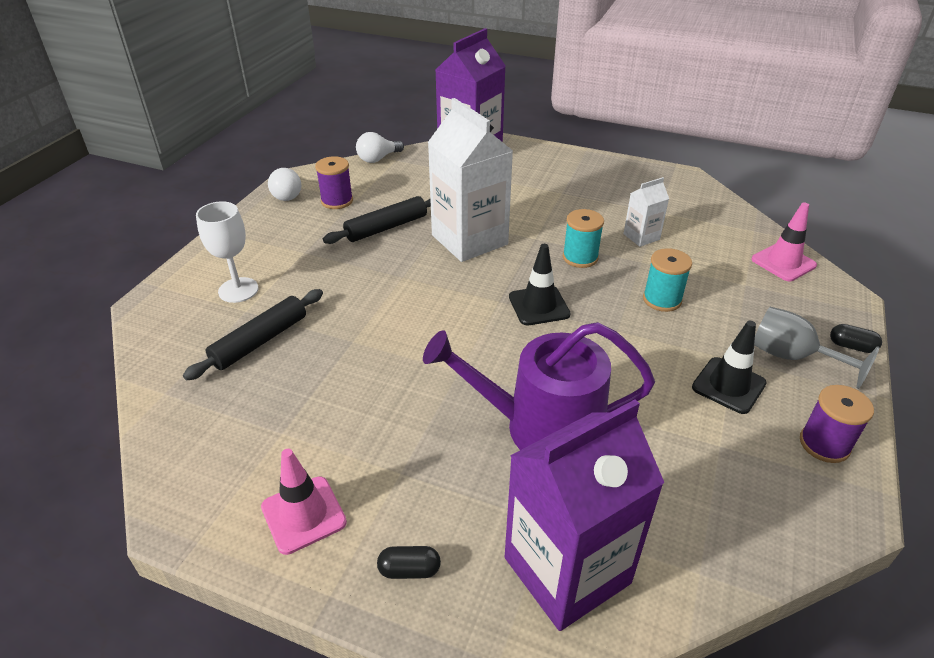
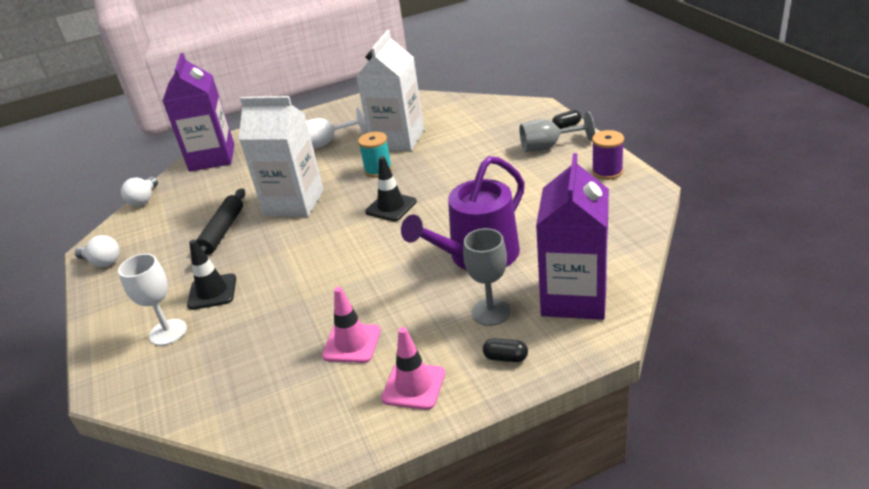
camera: 40 degrees left, 5 degrees down
black rolling pin [183,289,323,381] -> none
purple spool [315,156,353,209] -> none
black capsule [377,546,441,579] -> black capsule turned 60 degrees clockwise [483,338,528,362]
white carton [623,177,669,247] -> white carton [356,30,424,151], size x2.15
turquoise spool [643,248,692,312] -> none
black traffic cone [692,321,767,414] -> black traffic cone moved to [187,240,236,310]
pink traffic cone [751,203,817,281] -> pink traffic cone moved to [322,287,381,363]
none -> white goblet [306,107,366,149]
none -> grey goblet [463,228,510,326]

